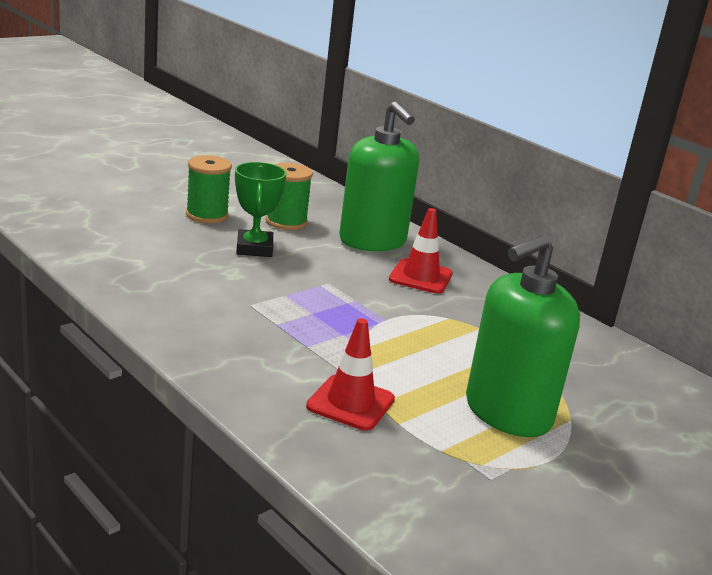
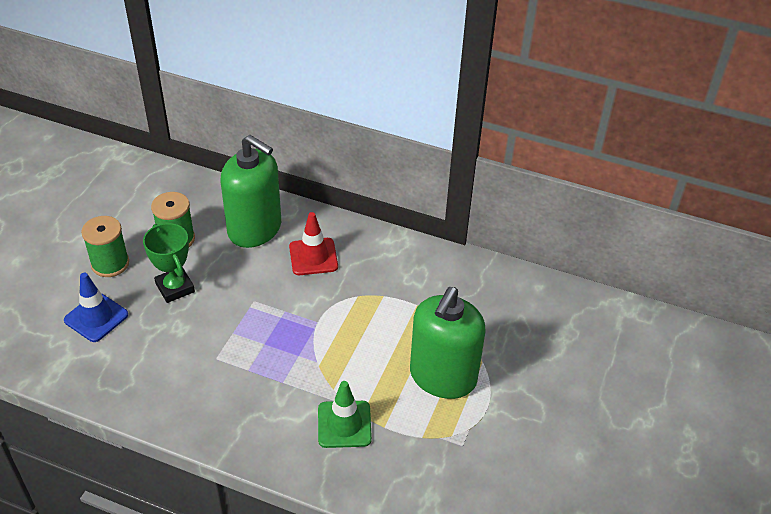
camera: 25 degrees left, 20 degrees up
red traffic cone [306,318,395,431] -> green traffic cone [318,381,372,448]
none -> blue traffic cone [64,273,128,342]

